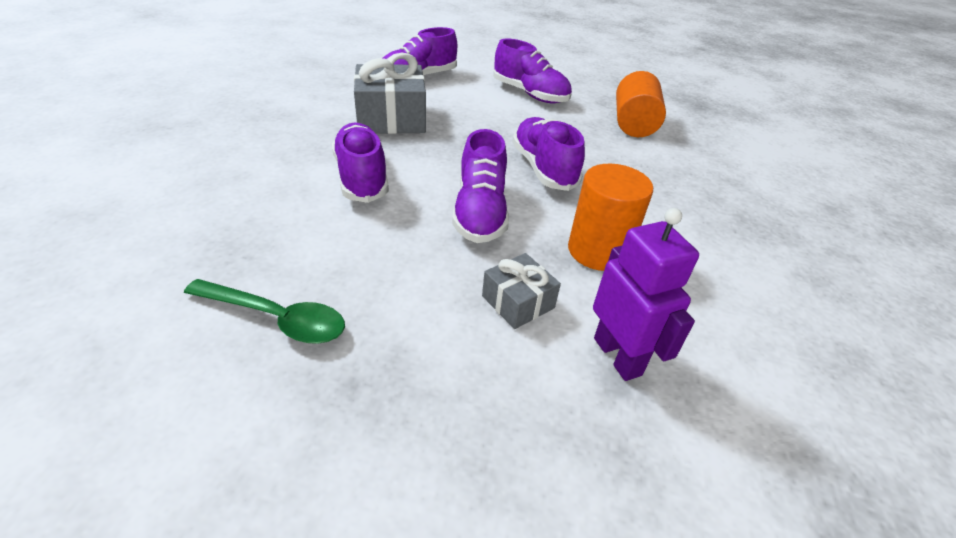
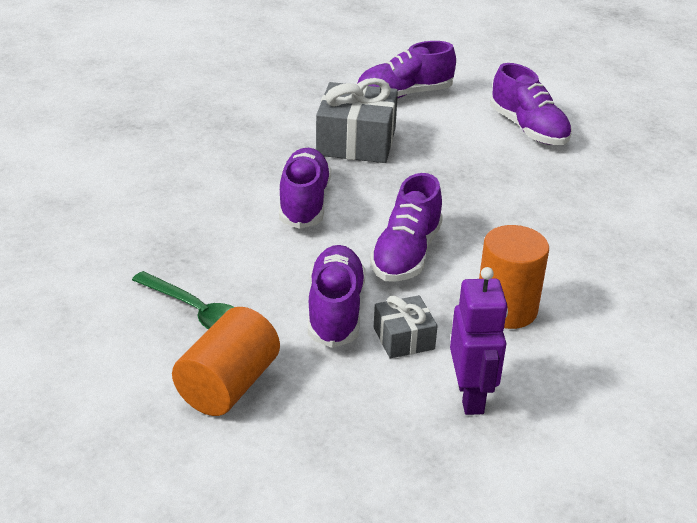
camera: 20 degrees right, 5 degrees down
purple shoe [512,117,585,191] -> purple shoe moved to [308,245,366,348]
orange cylinder [616,71,666,137] -> orange cylinder moved to [172,307,280,416]

